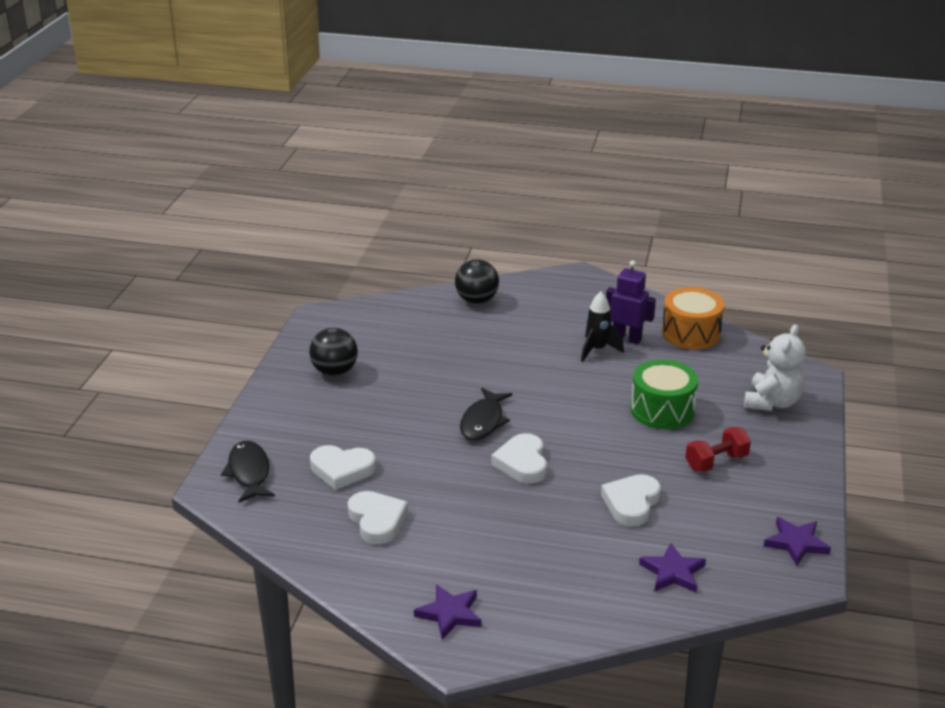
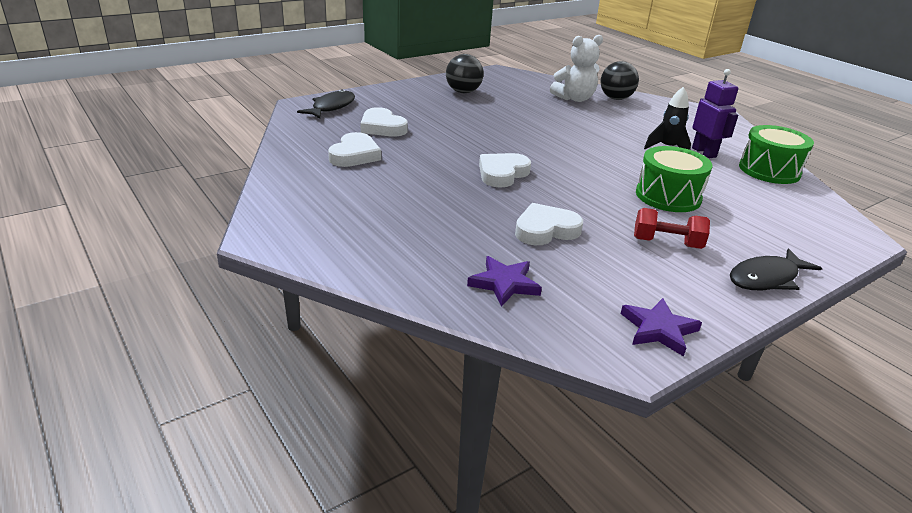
camera: 40 degrees right, 0 degrees up
purple star [414,584,482,639] -> none
black fish [460,388,512,440] -> black fish moved to [730,248,822,290]
orange drum [662,287,724,349] -> green drum [739,125,814,184]
white teddy bear [744,324,806,411] -> white teddy bear moved to [550,35,603,102]

